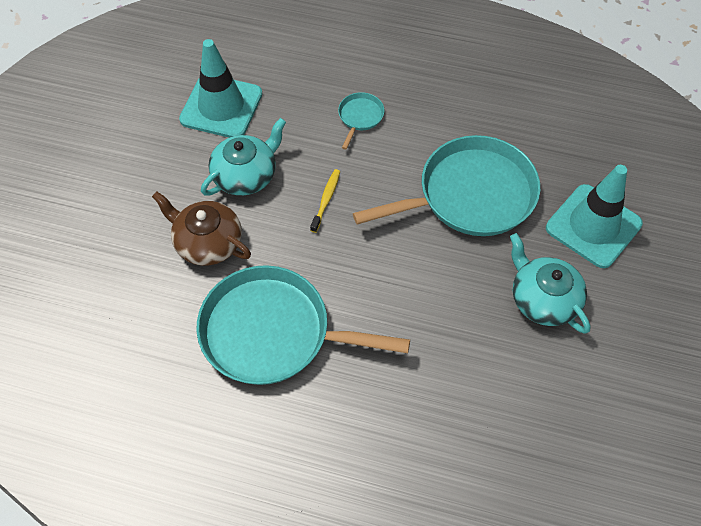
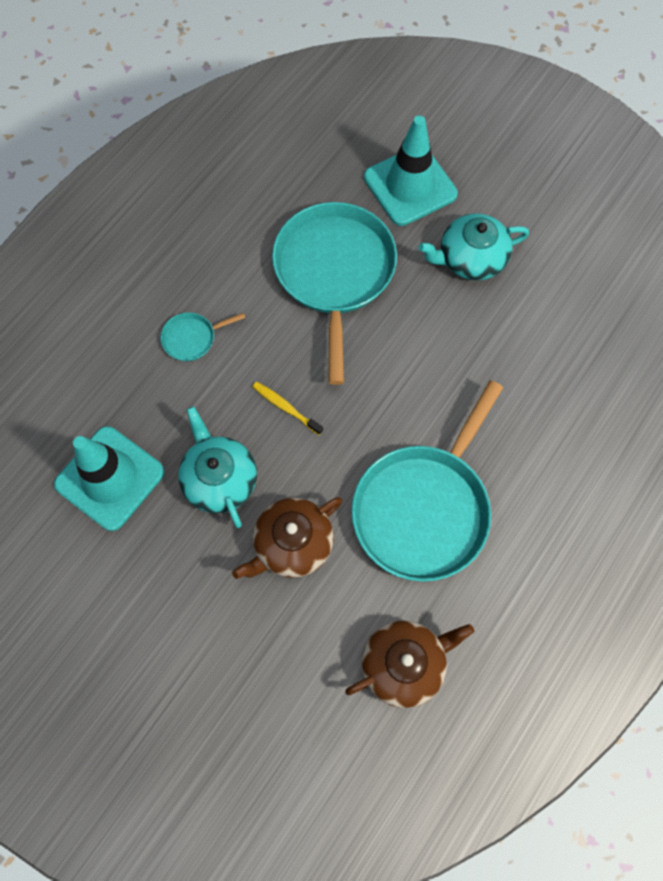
camera: 70 degrees left, 10 degrees up
turquoise pan [338,92,384,150] -> turquoise pan turned 60 degrees counterclockwise [161,312,245,361]
none -> brown teapot [345,621,474,708]

